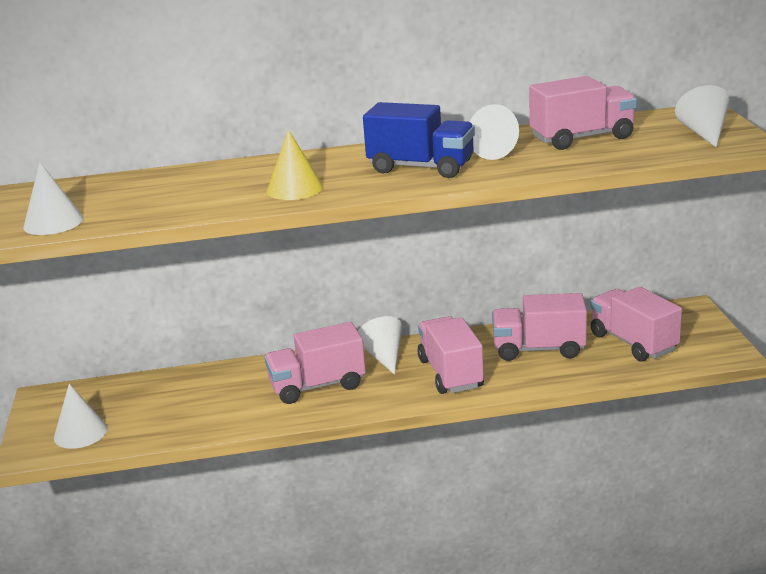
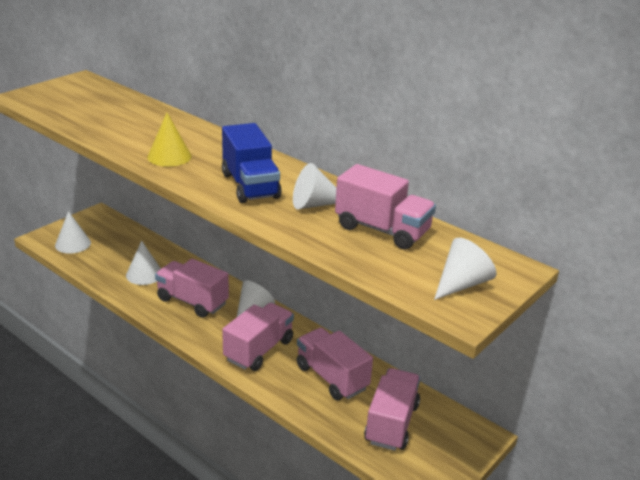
camera: 45 degrees right, 5 degrees up
white cone [23,162,84,235] -> white cone moved to [126,241,161,285]

